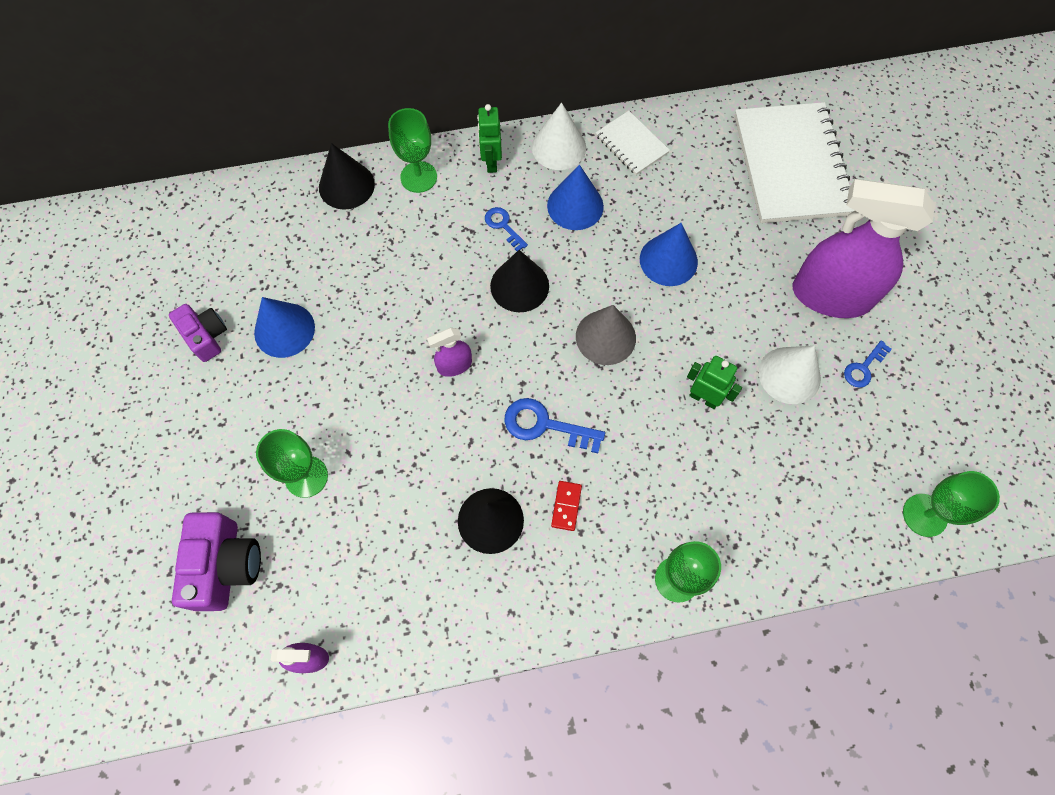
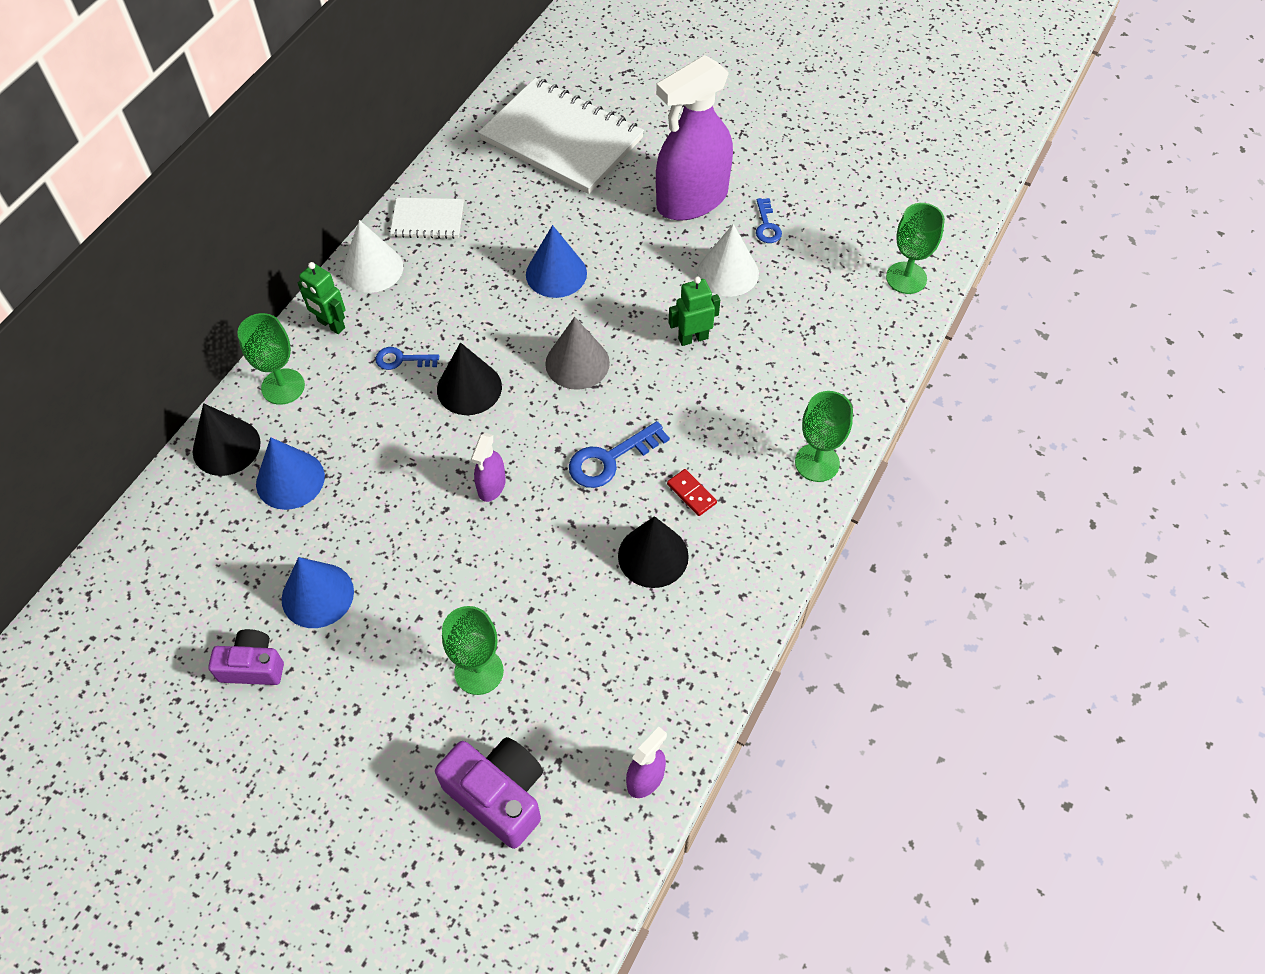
camera: 50 degrees left, 10 degrees down
blue cone [547,165,604,230] -> blue cone moved to [256,437,325,510]

